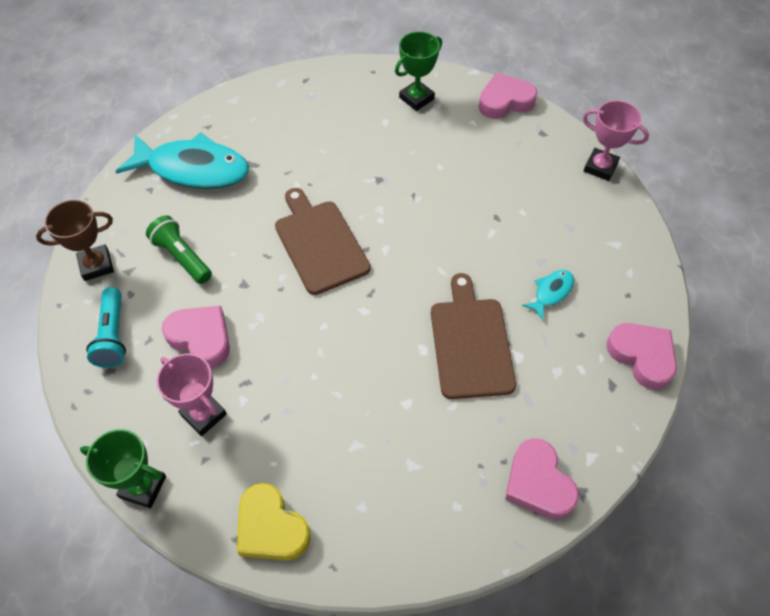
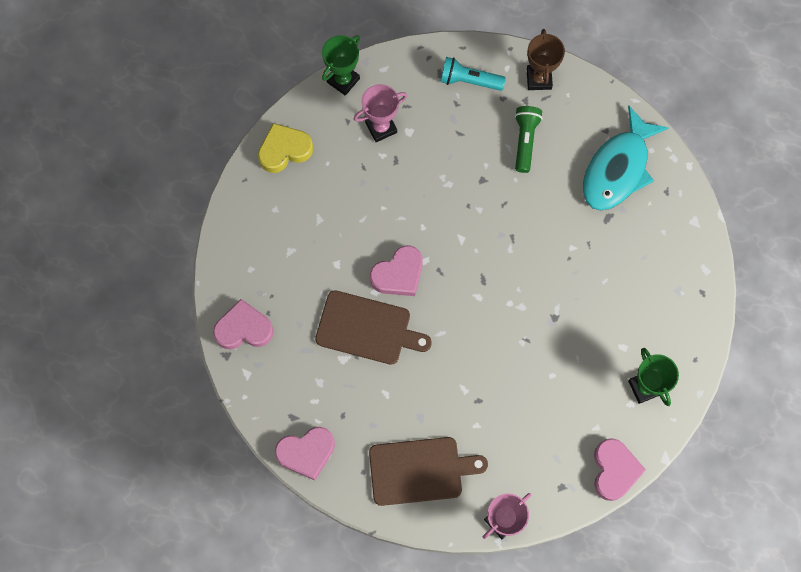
camera: 110 degrees right, 15 degrees up
green flashlight [146,215,212,284] -> green flashlight turned 60 degrees counterclockwise [515,106,543,173]
pink heart [162,306,230,368] -> pink heart moved to [370,246,423,296]
brown cutting board [275,188,371,295] -> brown cutting board moved to [369,437,488,506]
turquoise fish [522,270,574,320] -> none

